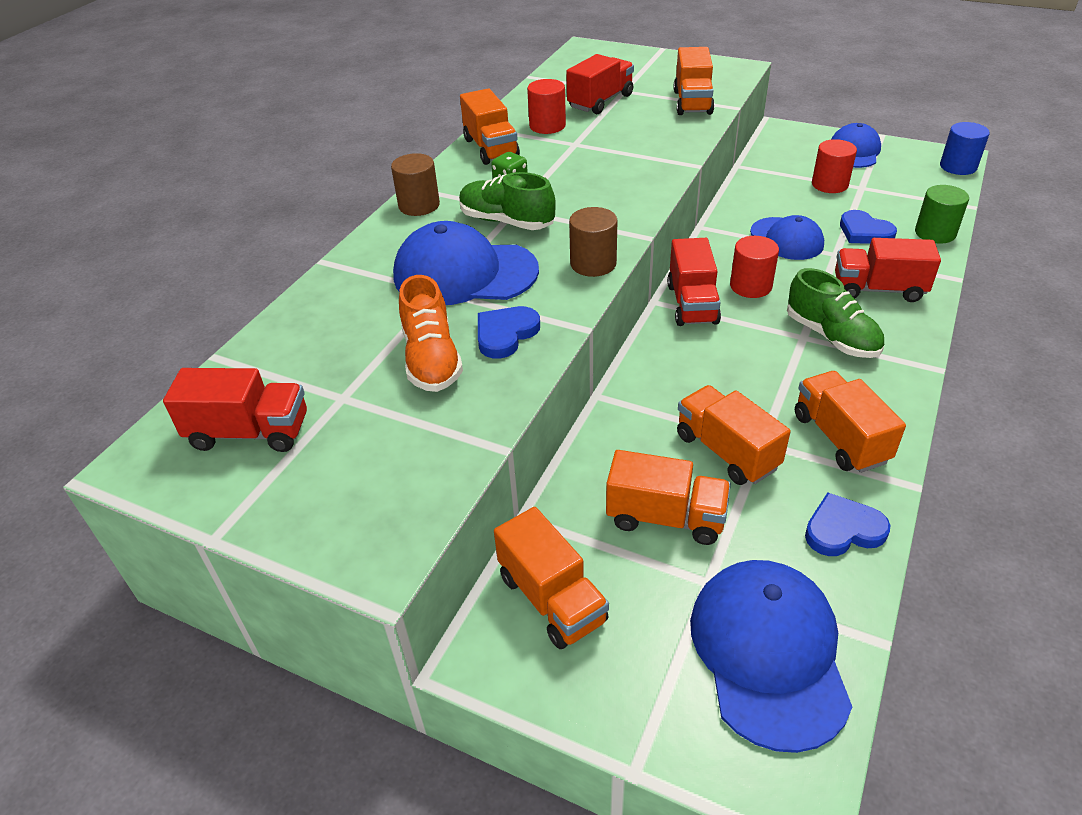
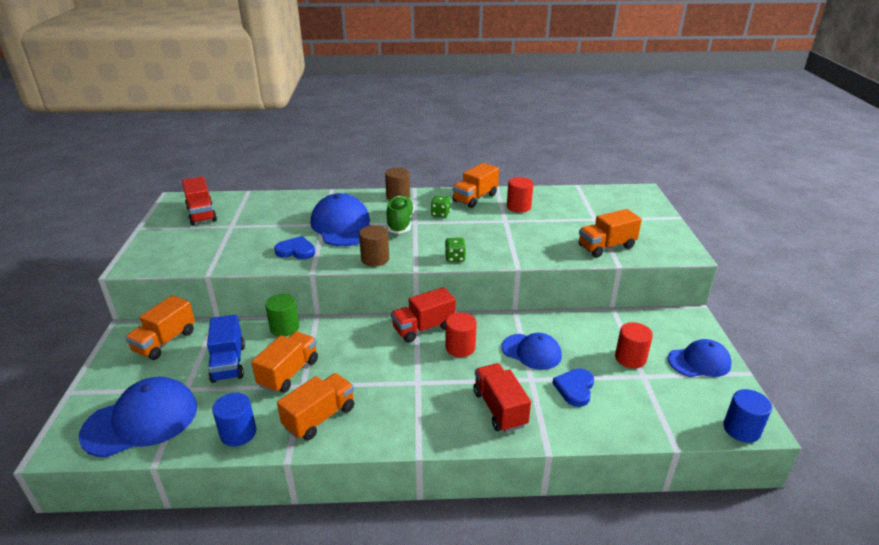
camera: 60 degrees right, 10 degrees down
orange shoe [399,275,463,392] -> none
red truck [566,54,634,114] -> none
orange truck [606,450,731,545] -> blue truck [207,315,245,383]
blue cap [750,215,824,260] -> blue cap turned 90 degrees counterclockwise [502,333,562,370]
green shoe [787,268,884,358] -> none
blue heart [805,492,890,556] -> blue cylinder [212,393,256,447]
green cylinder [915,185,969,244] -> green cylinder moved to [265,294,299,337]
none -> green dice [445,238,466,262]

